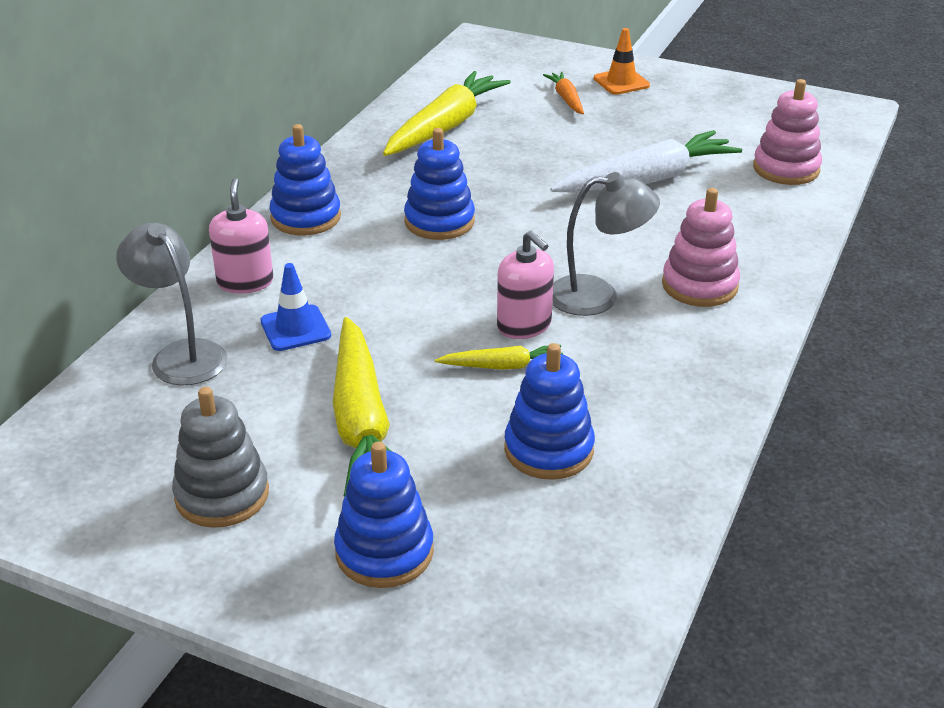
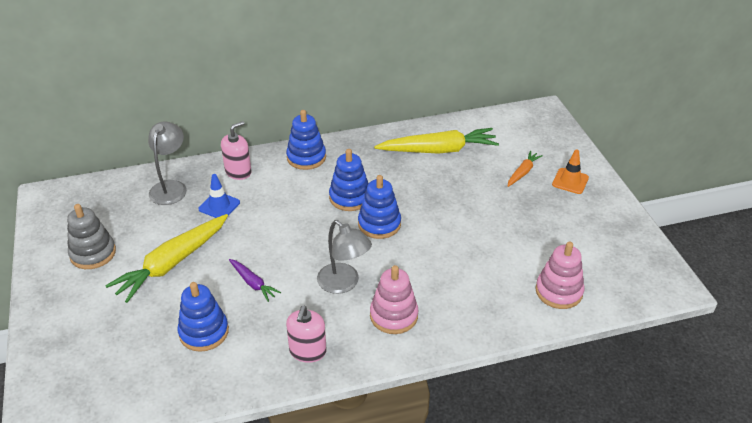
camera: 50 degrees right, 5 degrees up
blue stacking toy [334,442,434,588] -> blue stacking toy moved to [358,175,401,239]
yellow carrot [435,345,563,370] -> purple carrot [229,259,281,302]
pink soap dispenser [497,231,554,339] -> pink soap dispenser moved to [286,306,327,363]
white carrot [550,130,742,192] -> none

